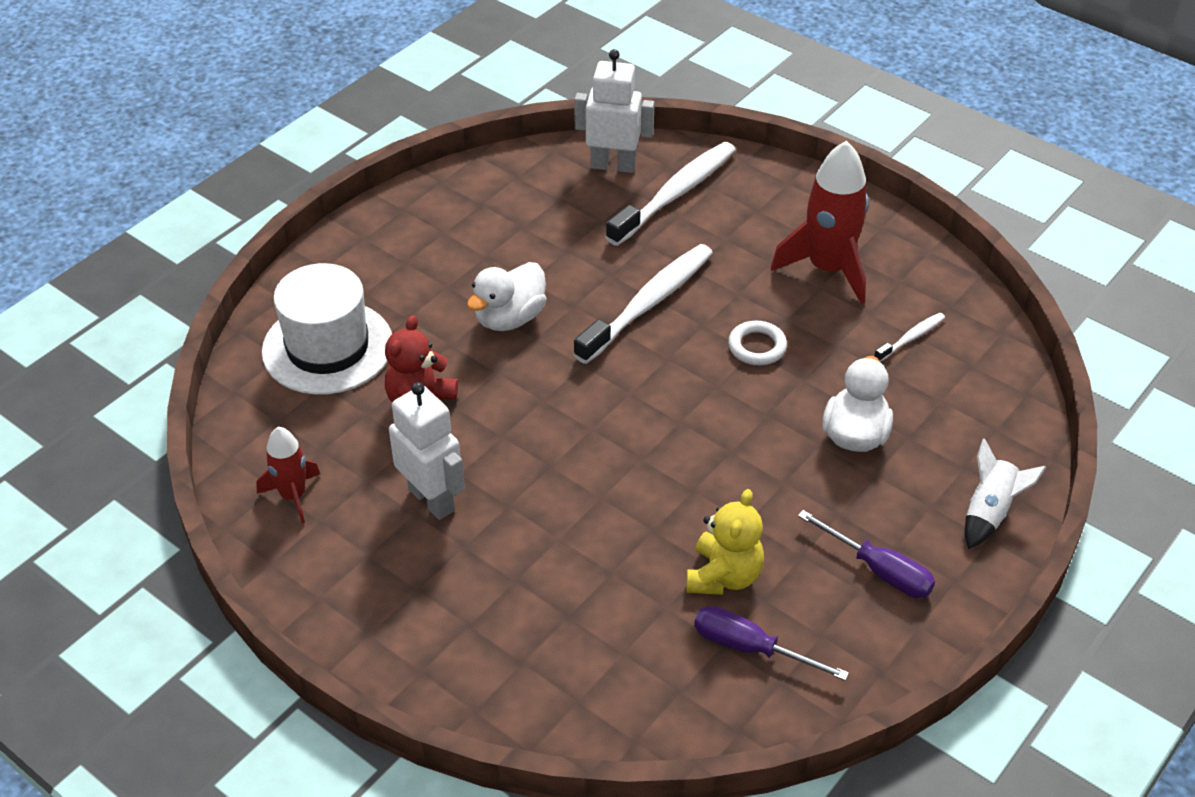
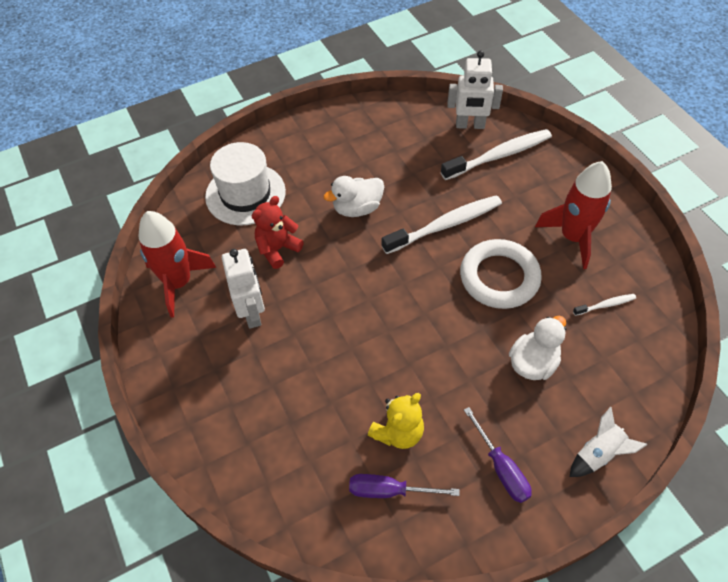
camera: 25 degrees right, 10 degrees up
red rocket [256,427,320,523] -> red rocket [138,211,216,317], size x1.76
white robot [574,49,655,173] -> white robot turned 150 degrees clockwise [448,50,503,129]
purple screwdriver [694,606,849,681] -> purple screwdriver turned 45 degrees counterclockwise [349,474,459,498]
white ring [728,321,787,365] -> white ring [460,239,542,309], size x2.03

